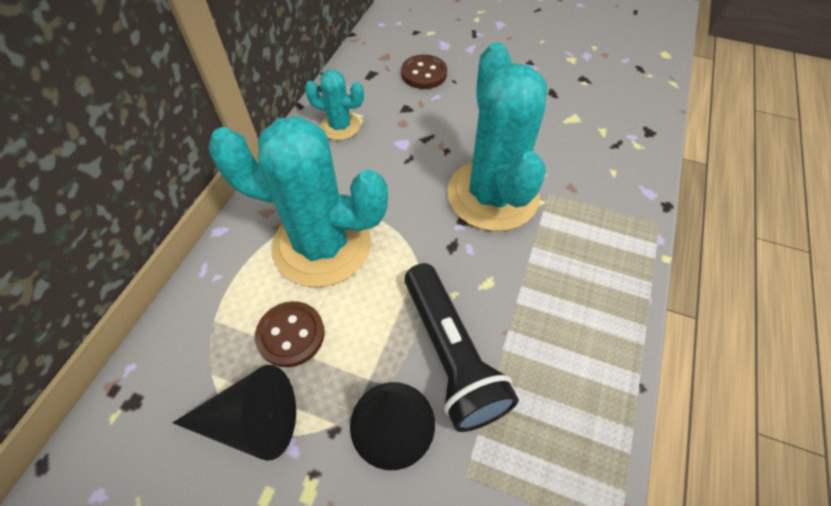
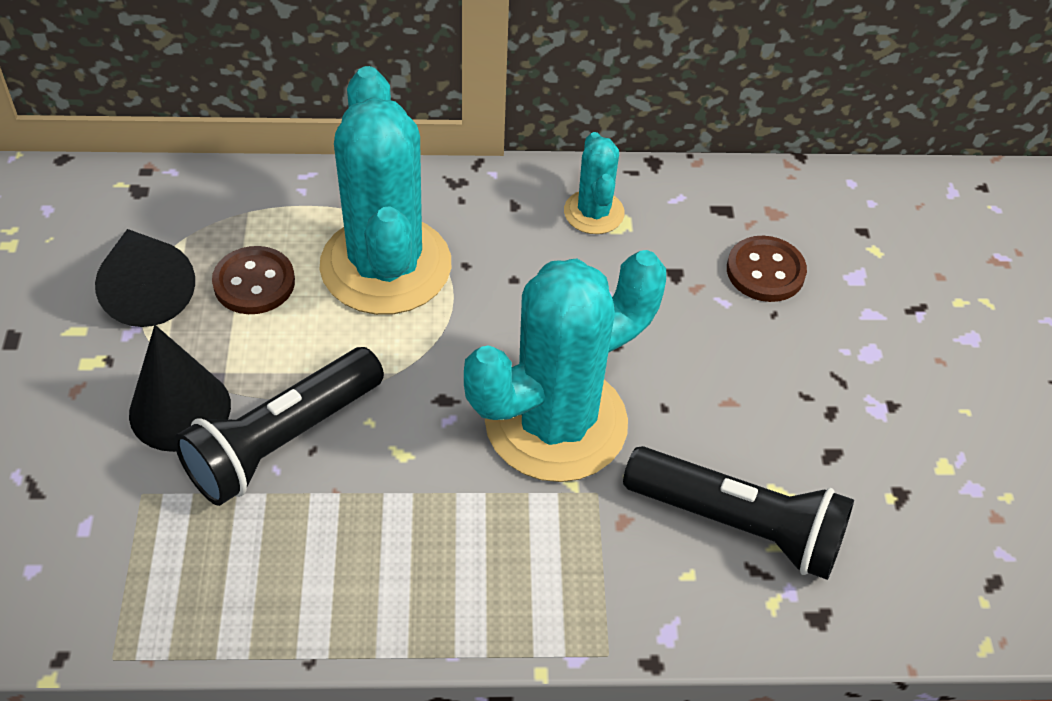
camera: 65 degrees right, 5 degrees down
none -> black flashlight [623,446,854,580]

